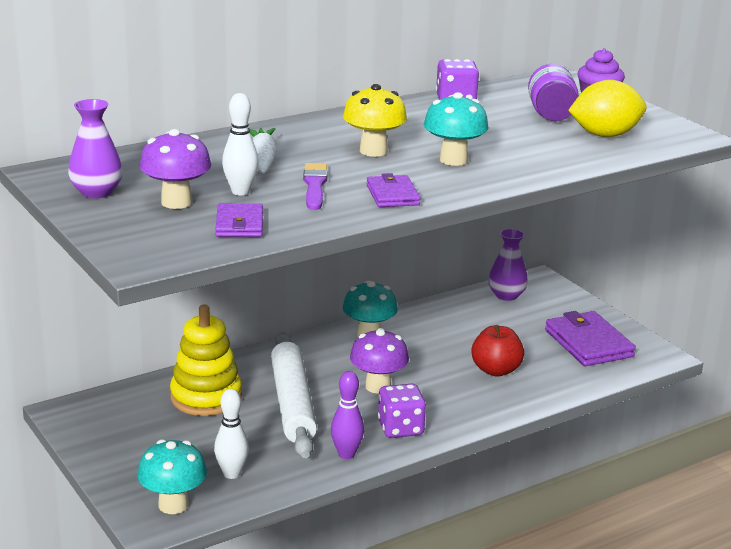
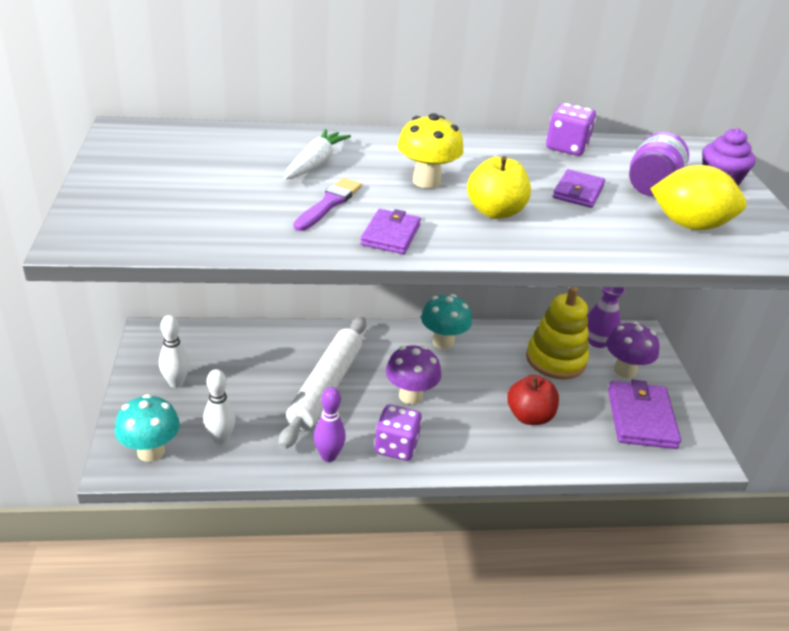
camera: 25 degrees right, 10 degrees up
purple vase [68,99,123,198] -> none
purple mushroom [140,129,211,209] -> purple mushroom moved to [606,322,659,378]
yellow stacking toy [170,305,242,416] -> yellow stacking toy moved to [526,287,589,379]
purple wallet [215,203,263,237] -> purple wallet moved to [553,169,605,208]
white bowling pin [222,93,259,195] -> white bowling pin moved to [159,315,189,388]
turquoise mushroom [424,92,489,166] -> yellow apple [467,156,531,219]

